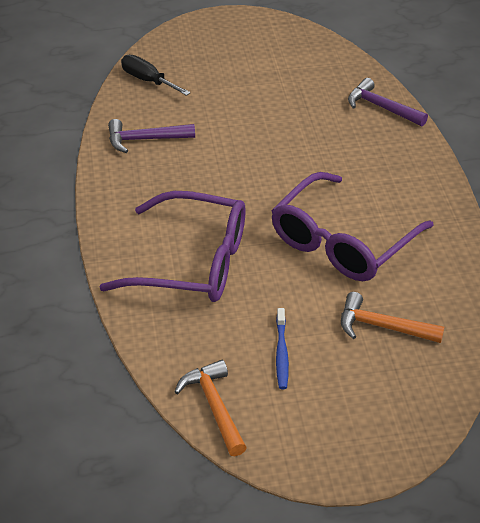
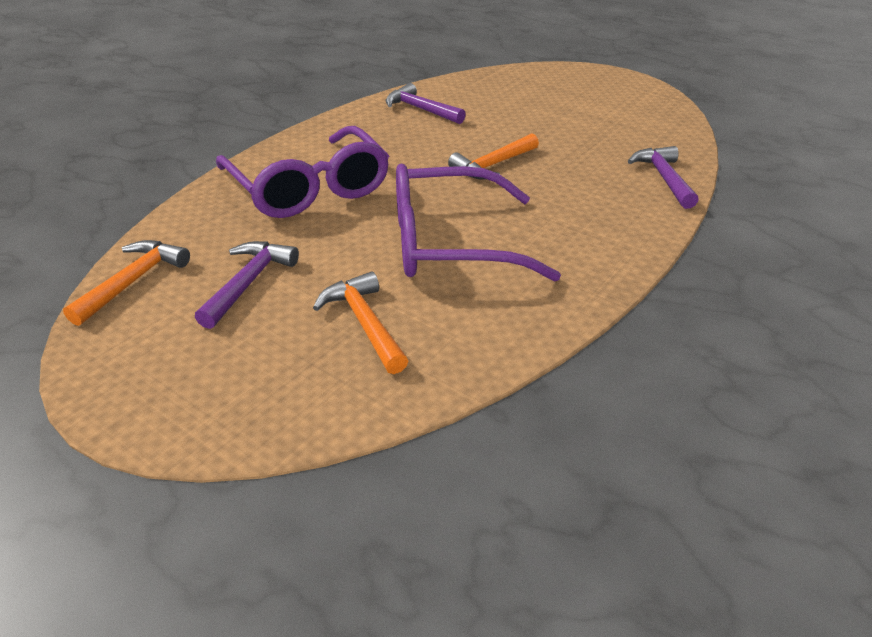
camera: 45 degrees right, 5 degrees down
black screwdriver [121,55,191,96] -> none
blue toothbrush [276,308,289,389] -> purple hammer [195,241,299,329]
none -> orange hammer [448,133,539,180]

